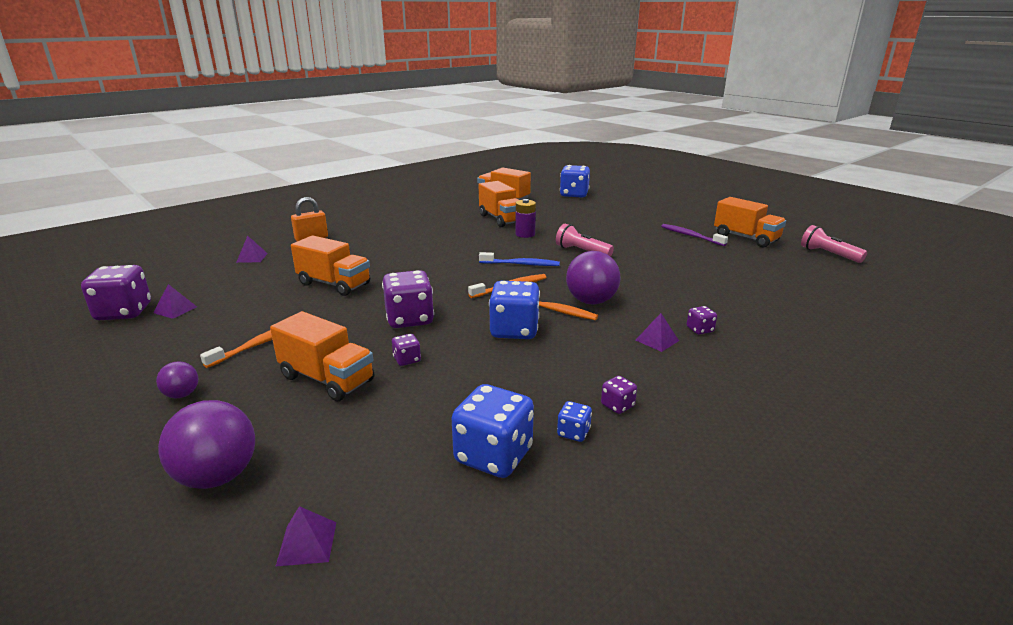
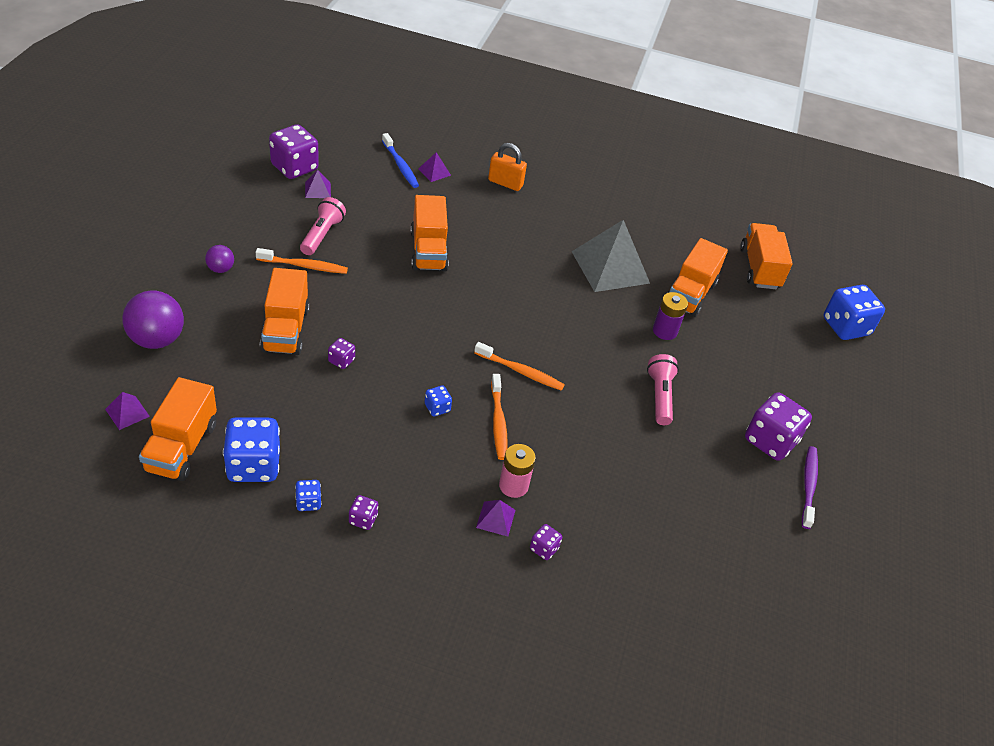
camera: 50 degrees right, 20 degrees up
purple dice [382,270,434,328] -> purple dice moved to [745,392,812,461]
blue toothbrush [479,252,560,266] -> blue toothbrush moved to [382,133,419,188]
blue dice [489,281,540,339] -> blue dice [425,385,452,416], size x0.47
purple ball [566,251,621,305] -> none
orange truck [714,197,786,247] -> orange truck moved to [139,377,217,481]
pink flashlight [801,225,867,263] -> pink flashlight moved to [300,197,346,255]
none -> pink battery [499,444,536,498]
none -> grey pyramid [571,220,650,292]

